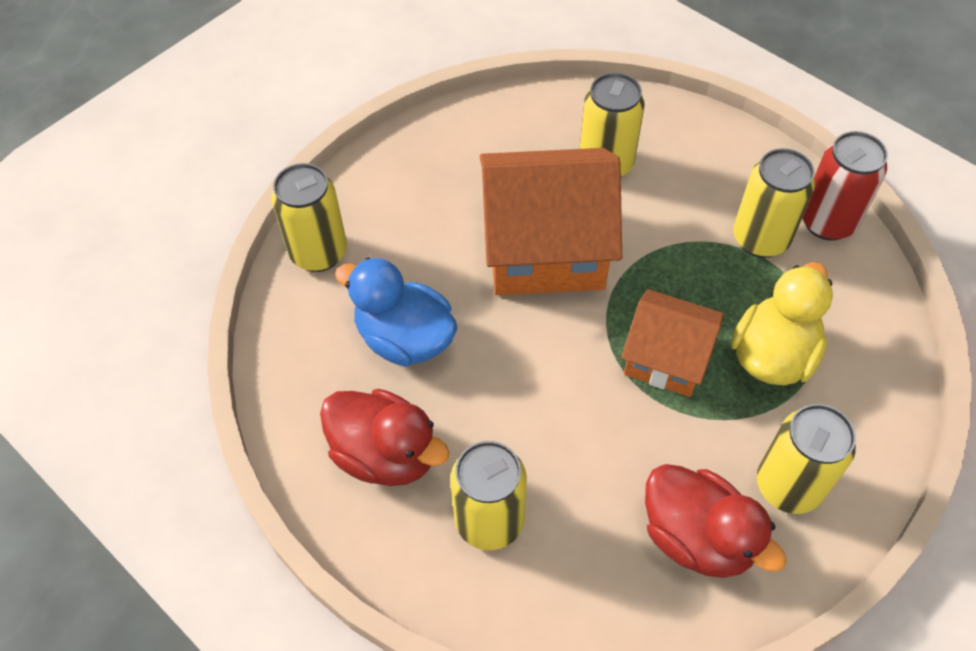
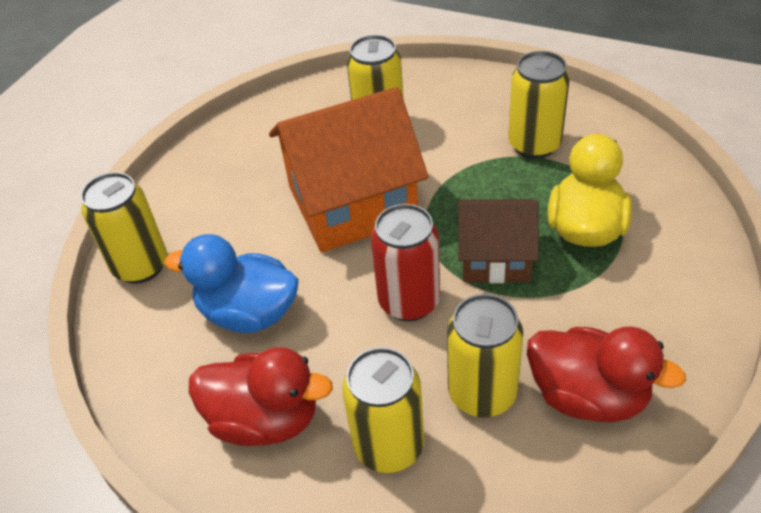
camera: 15 degrees left, 10 degrees down
orange house [621,289,724,397] -> brown house [458,199,539,283]
yellow can [757,404,856,514] -> yellow can moved to [447,294,523,417]
red can [802,131,888,241] -> red can moved to [371,204,440,321]

